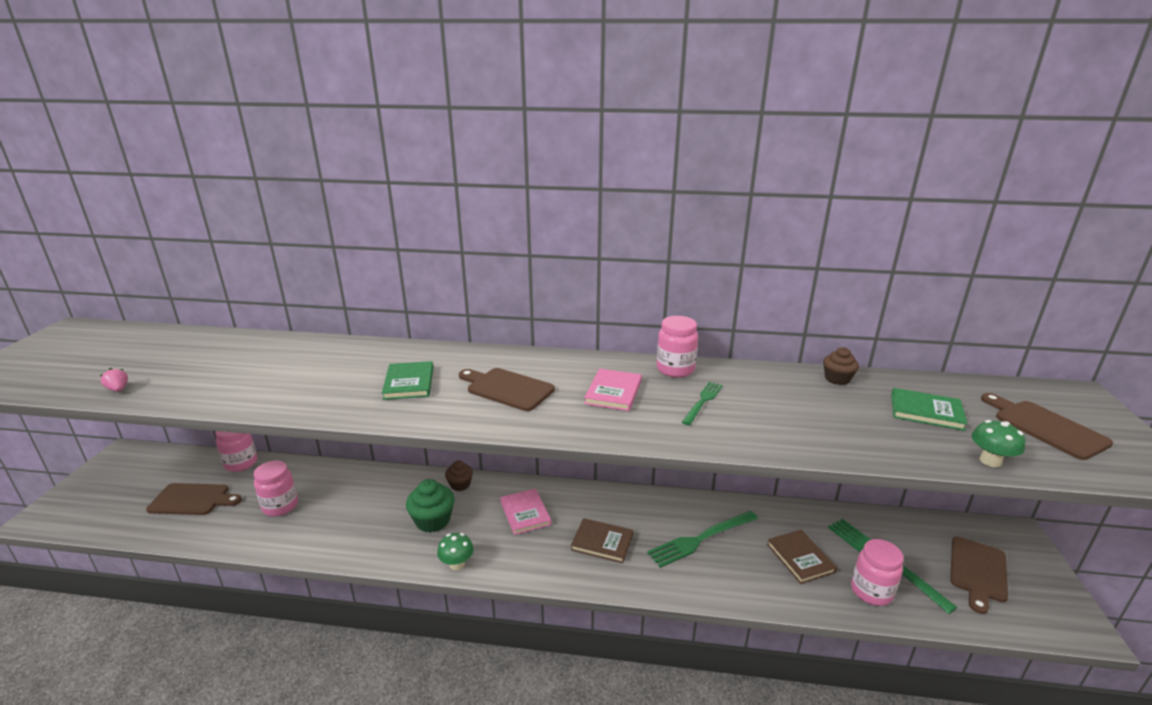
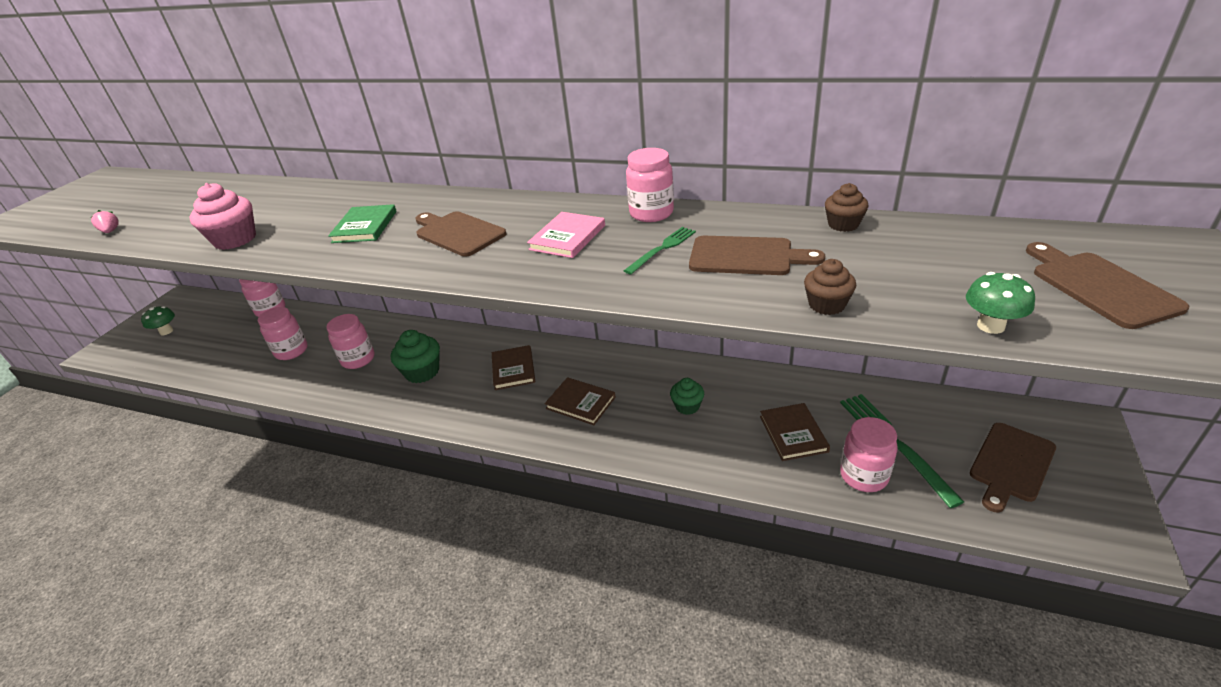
camera: 15 degrees right, 10 degrees up
brown cutting board [146,483,242,515] -> brown cutting board moved to [689,236,825,275]
green mushroom [437,533,474,570] -> green mushroom moved to [141,306,175,335]
brown cupcake [445,460,473,491] -> brown cupcake moved to [804,259,856,315]
pink book [500,489,552,535] -> brown book [492,345,535,390]
green fork [647,511,758,568] -> green cupcake [670,378,704,415]
green book [891,388,968,431] -> none
none -> pink cupcake [189,183,256,250]
none -> pink jar [326,314,375,369]

